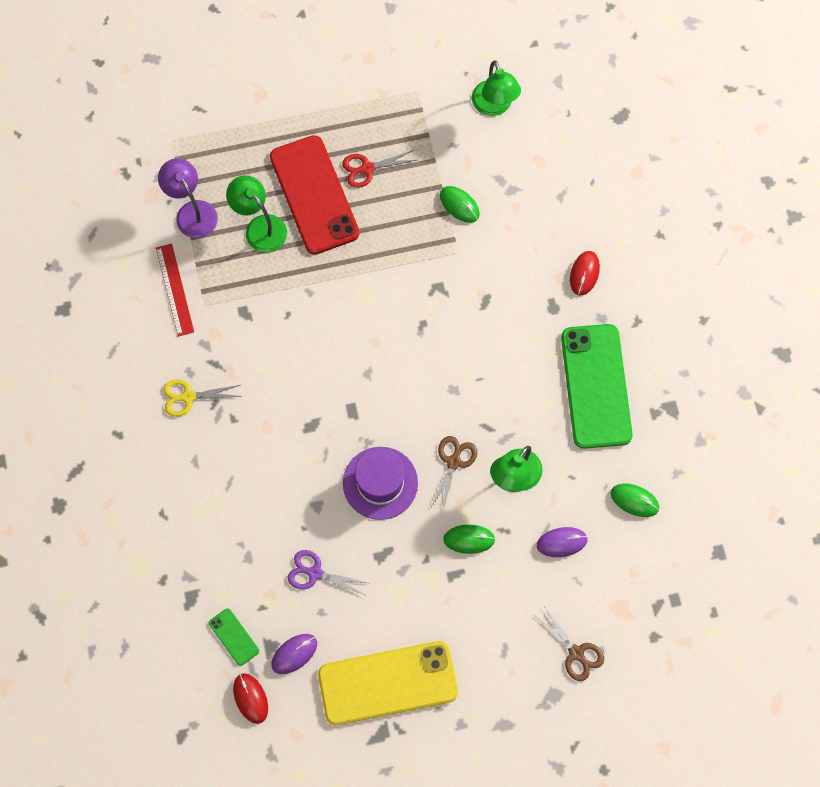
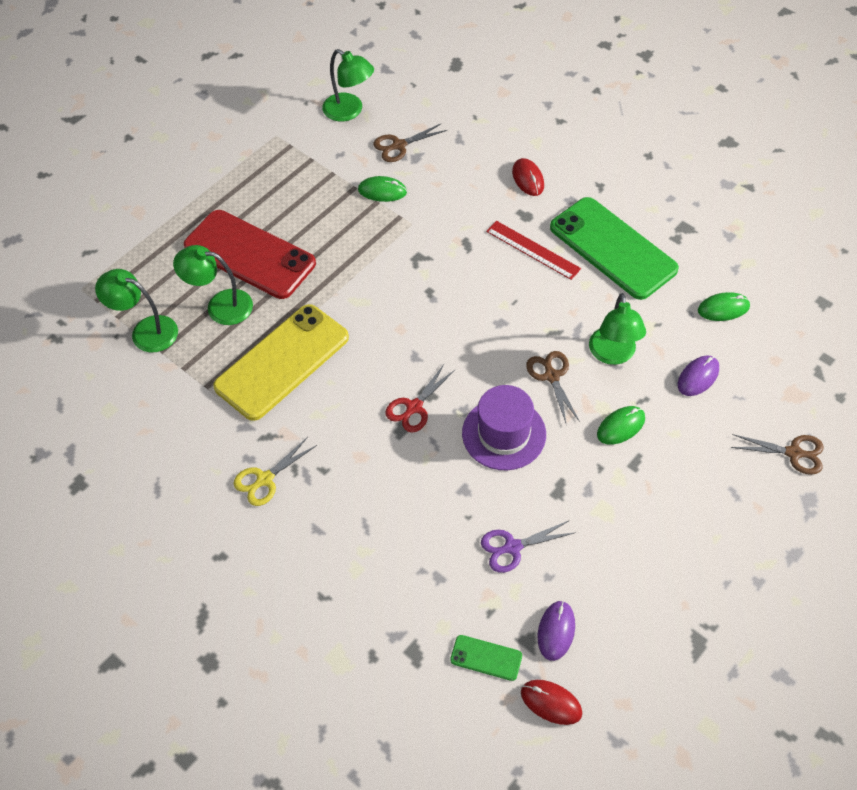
camera: 35 degrees left, 15 degrees down
red ruler [156,244,194,337] -> red ruler moved to [486,221,581,280]
purple lamp [158,158,218,238] -> green lamp [95,269,178,353]
yellow phone [318,641,458,725] -> yellow phone moved to [213,304,349,421]
red scissors [342,150,416,188] -> red scissors moved to [385,363,456,432]
none -> brown scissors [373,123,447,162]

